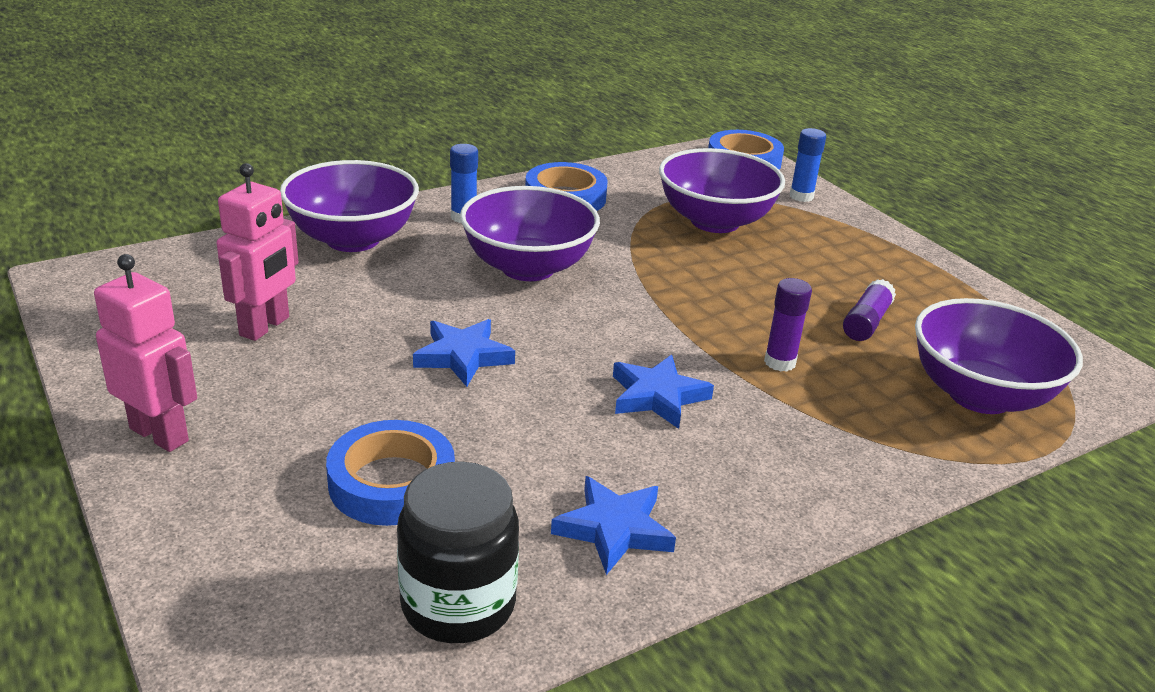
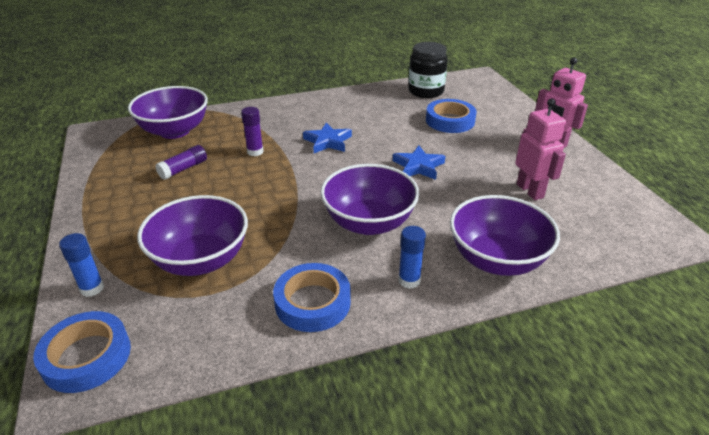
camera: 165 degrees left, 5 degrees up
pink robot [217,163,299,341] -> pink robot turned 120 degrees clockwise [515,98,566,200]
blue star [551,476,676,575] -> none

